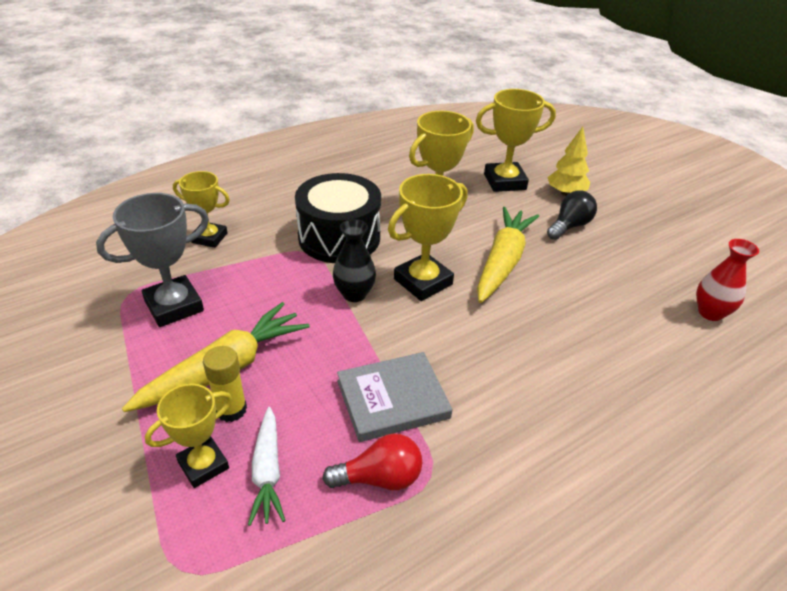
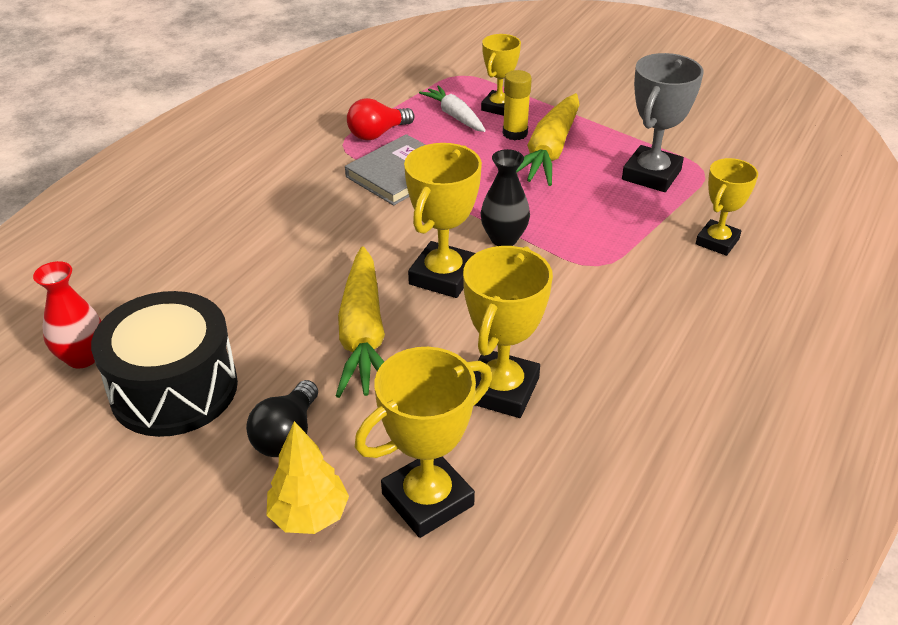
camera: 155 degrees right, 0 degrees up
yellow trophy [173,171,230,248] -> yellow trophy turned 45 degrees counterclockwise [696,158,758,256]
black drum [295,173,381,263] -> black drum moved to [91,291,238,437]

